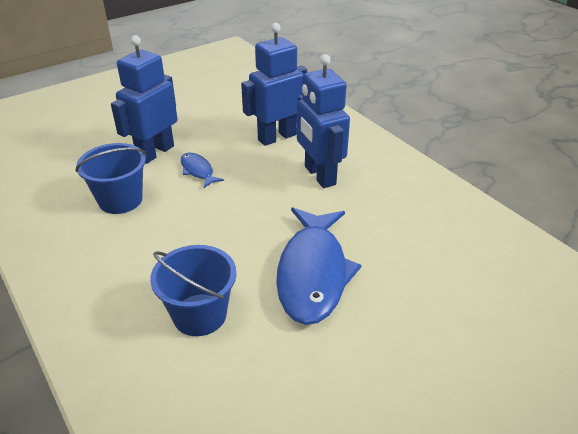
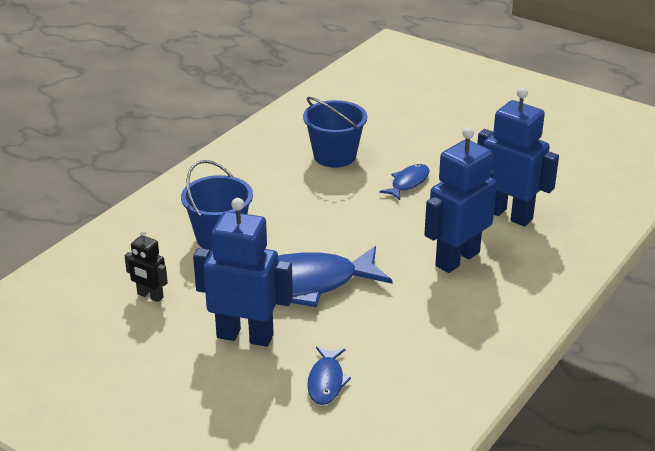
camera: 70 degrees right, 5 degrees down
blue robot [111,35,178,164] -> blue robot moved to [193,198,293,347]
none -> black robot [125,230,168,302]
none -> blue fish [307,347,351,405]

